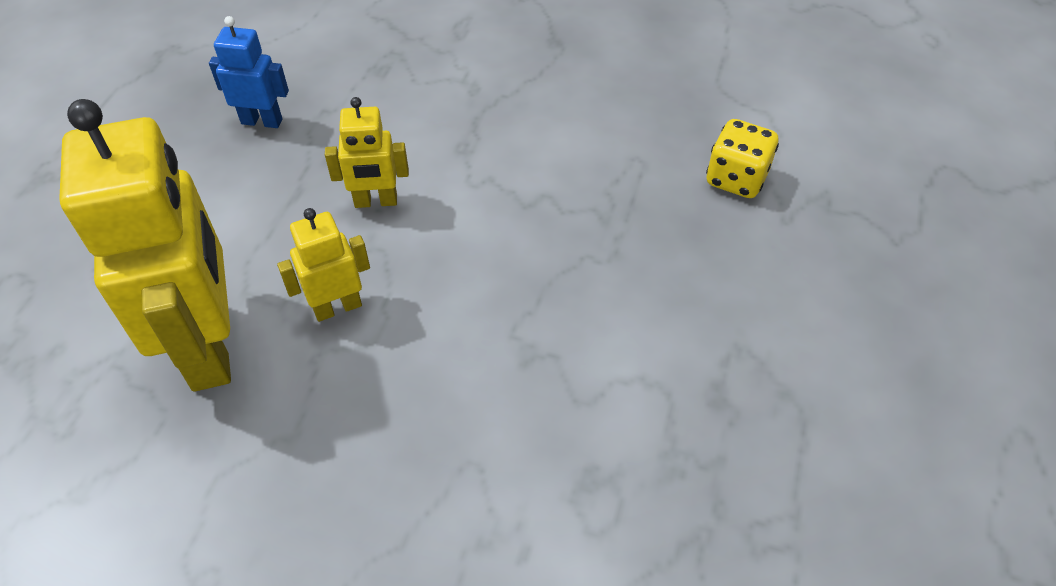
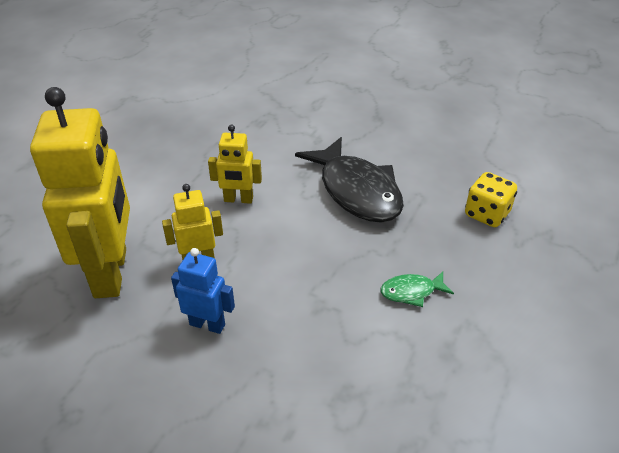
camera: 10 degrees right, 10 degrees down
blue robot [209,16,289,128] -> blue robot moved to [171,248,235,334]
none -> black fish [295,137,404,223]
none -> green fish [380,272,454,307]

